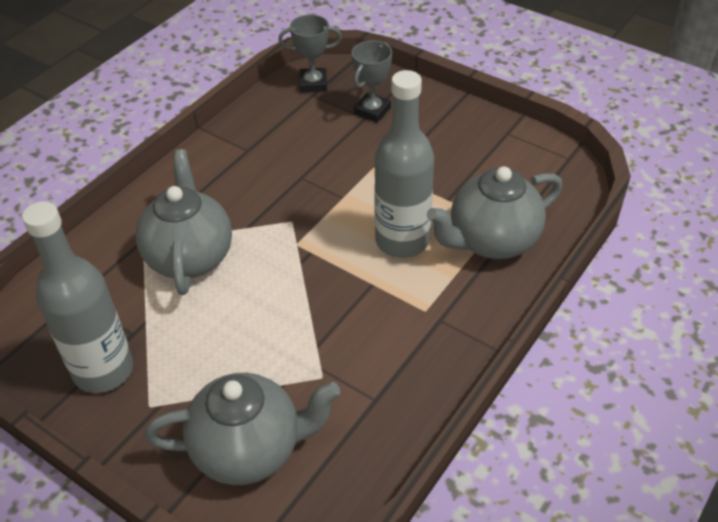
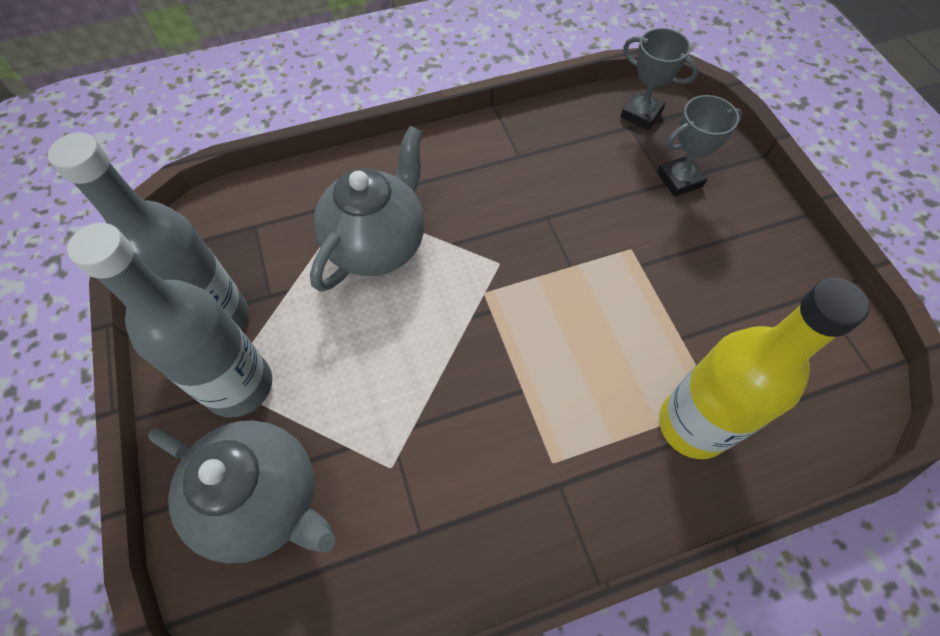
camera: 35 degrees right, 15 degrees up
grey bottle [374,70,434,258] -> grey bottle moved to [67,223,272,418]
grey teapot [427,166,562,259] -> yellow bottle [659,278,870,459]

